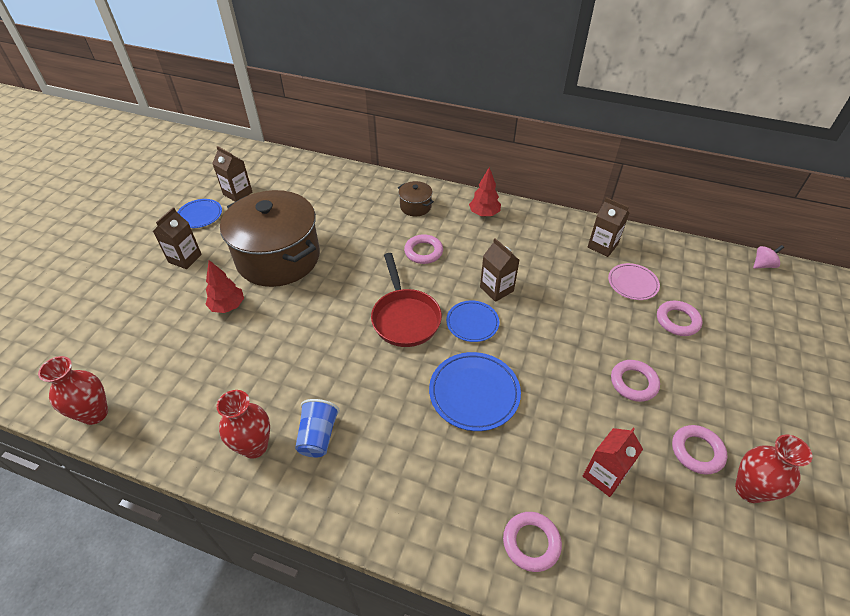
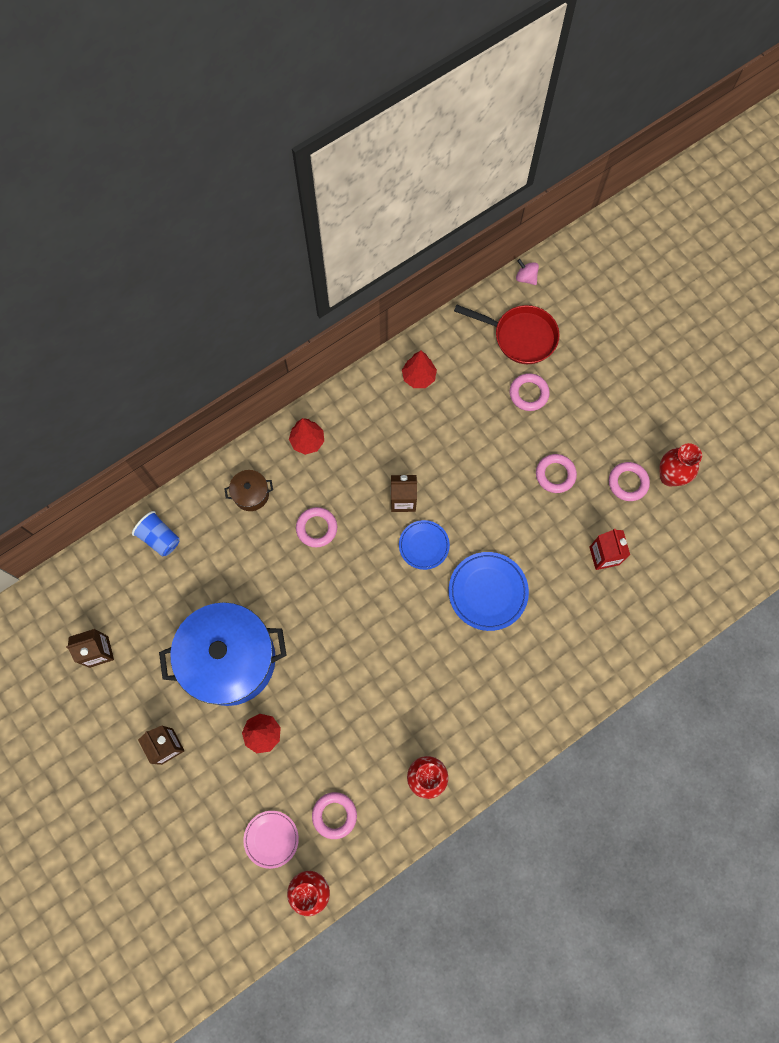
camera: 55 degrees left, 25 degrees up
blue plate [177,199,222,228] -> none
brown pot [220,190,320,287] -> blue pot [159,602,287,706]
blue cup [295,399,340,457] -> blue cup moved to [132,511,179,557]
red pan [371,253,442,347] -> red pan moved to [454,304,559,364]
pink ring [503,512,562,572] -> pink ring moved to [312,792,357,839]
brown carton [588,197,629,257] -> red tree [402,350,437,388]
pink plate [608,263,660,300] -> pink plate moved to [243,811,299,869]
pink spinning top [753,245,784,269] -> pink spinning top turned 60 degrees counterclockwise [516,259,539,285]

